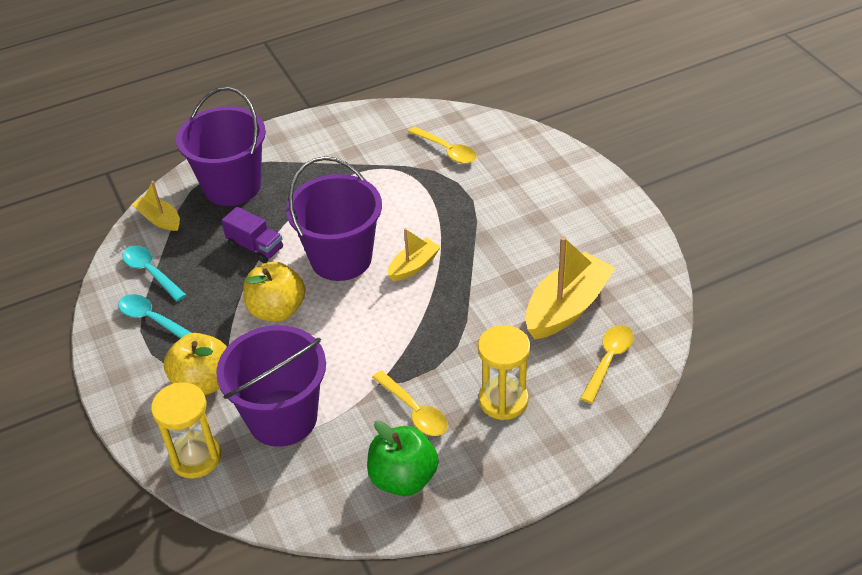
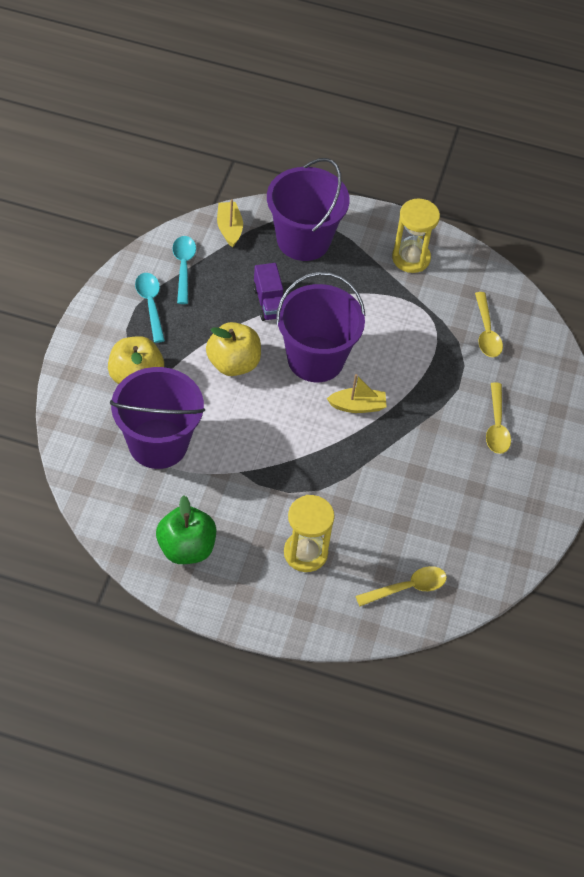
camera: 35 degrees right, 10 degrees up
yellow hourglass [151,382,221,479] -> yellow hourglass moved to [392,199,440,273]
yellow spoon [372,370,448,436] -> yellow spoon moved to [486,382,511,454]
yellow boat [525,236,615,340] -> none

